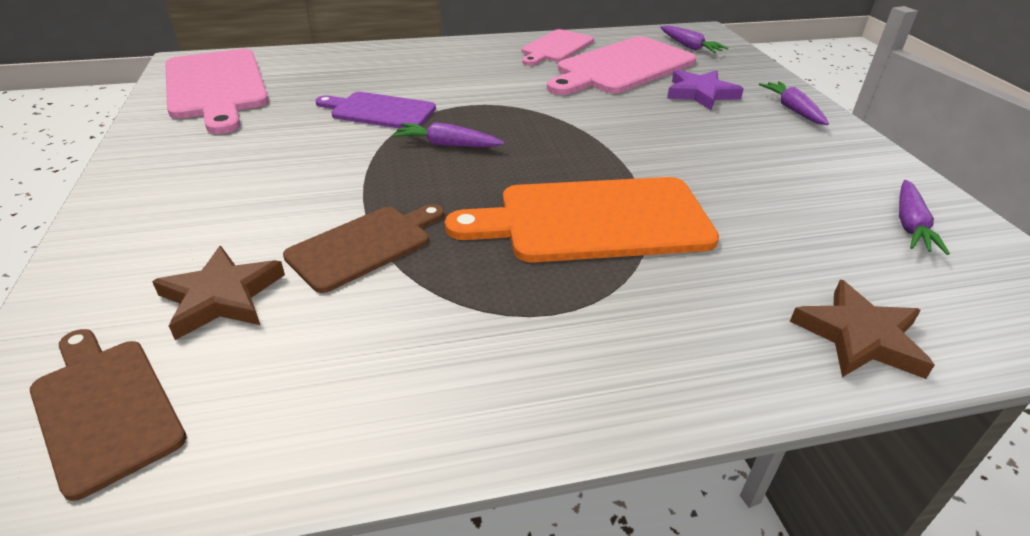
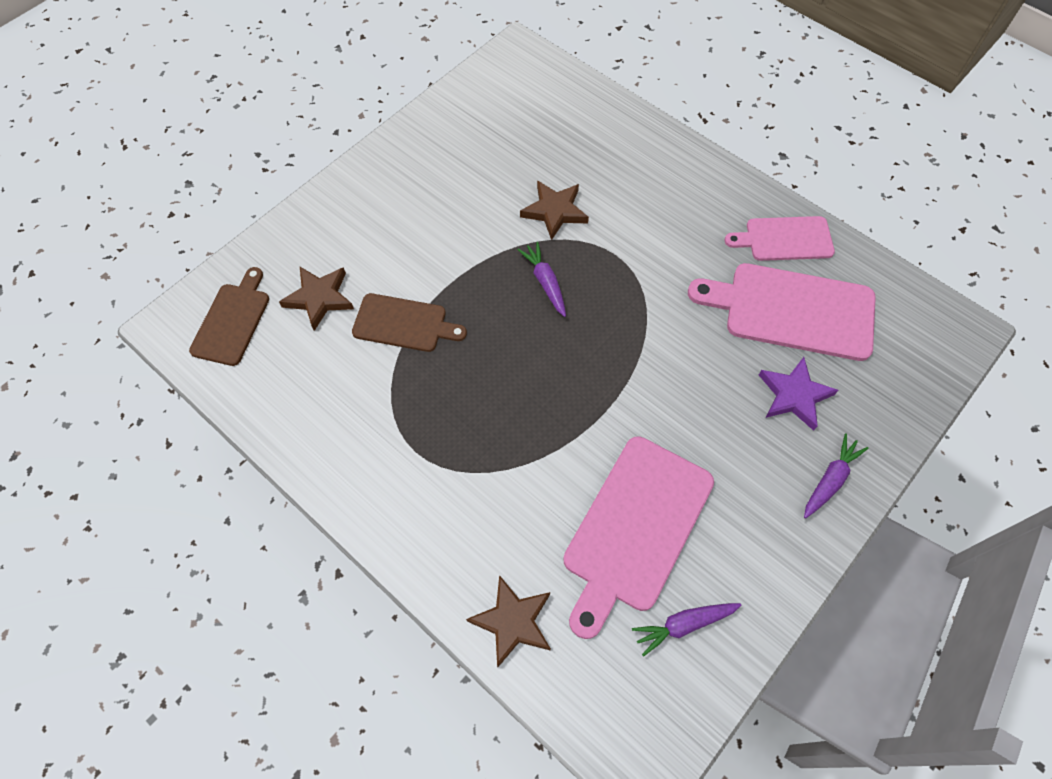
camera: 55 degrees right, 25 degrees up
pink cutting board [165,49,269,134] -> pink cutting board moved to [563,436,714,639]
purple cutting board [315,92,436,128] -> brown star [520,181,589,240]
orange cutting board [445,177,719,263] -> none
purple carrot [660,25,729,53] -> none

